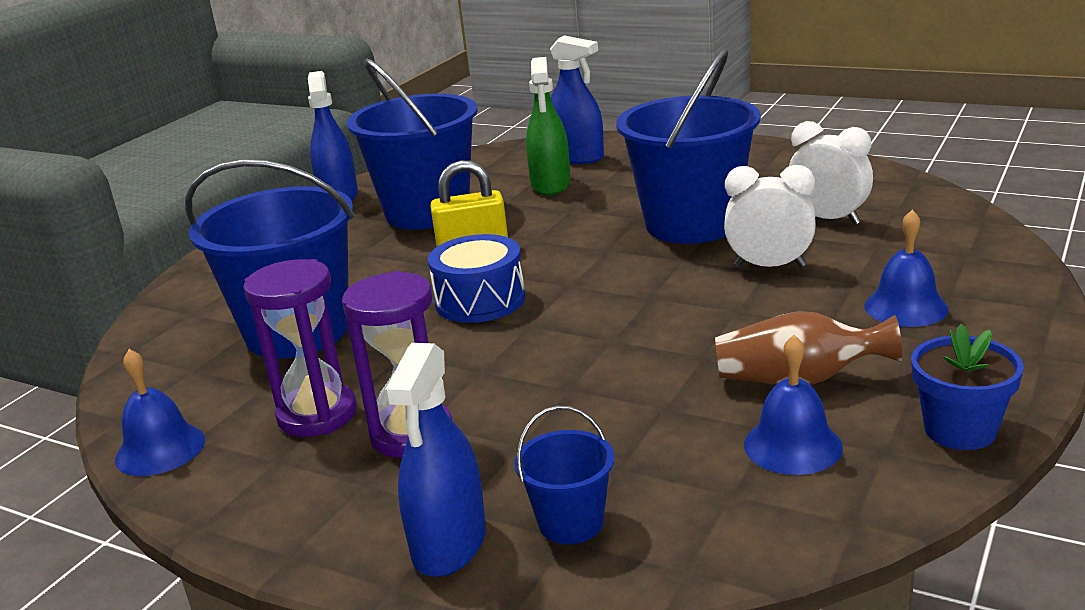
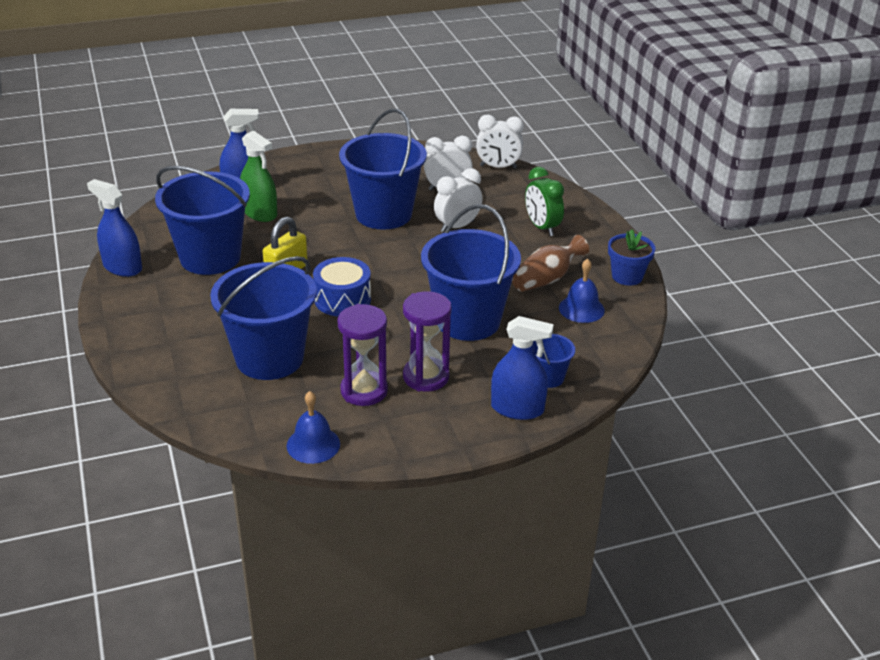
camera: 50 degrees left, 10 degrees up
blue spray bottle [385,343,486,577] -> blue spray bottle turned 45 degrees counterclockwise [491,316,554,420]
blue bell [864,210,949,327] -> green clock [525,167,564,236]
none -> blue bucket [421,204,521,341]
none -> white clock [476,115,524,169]

